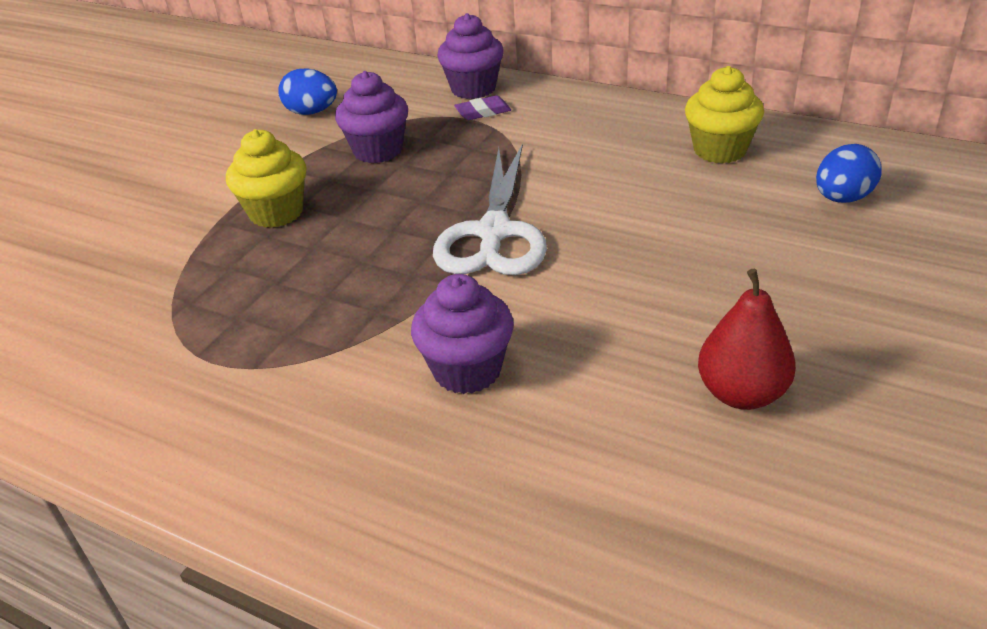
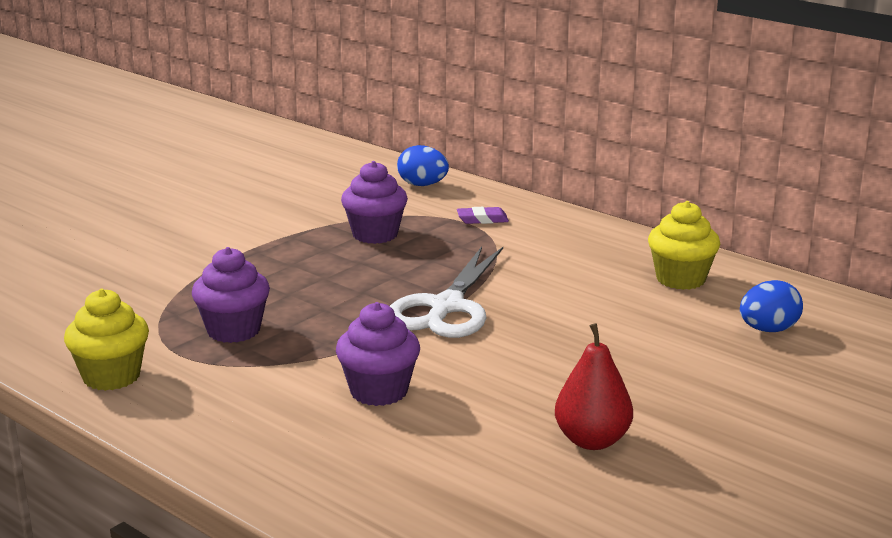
camera: 10 degrees right, 15 degrees down
yellow cupcake [226,129,307,228] -> yellow cupcake moved to [64,288,149,391]
blue egg [278,69,337,115] -> blue egg moved to [397,145,449,186]
purple cupcake [437,13,504,99] -> purple cupcake moved to [192,247,270,343]

